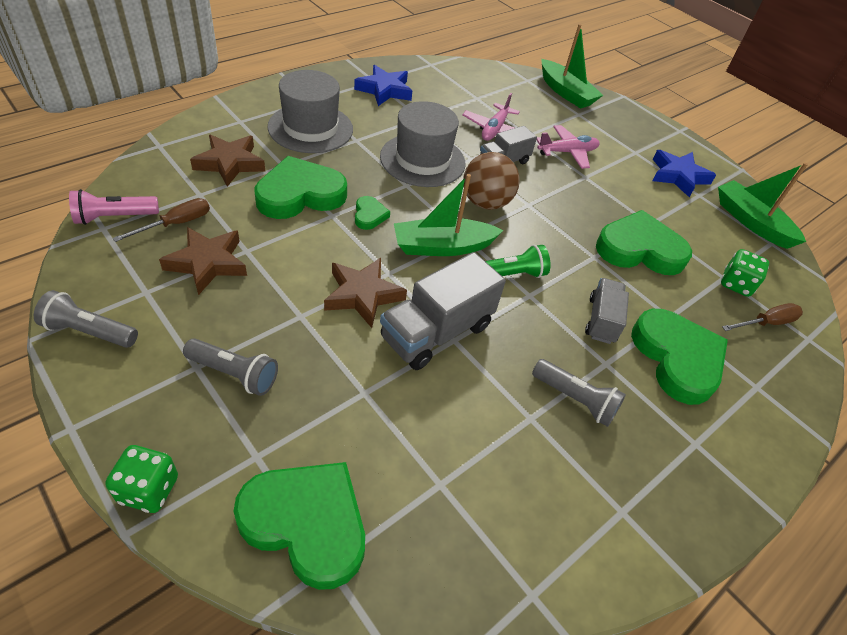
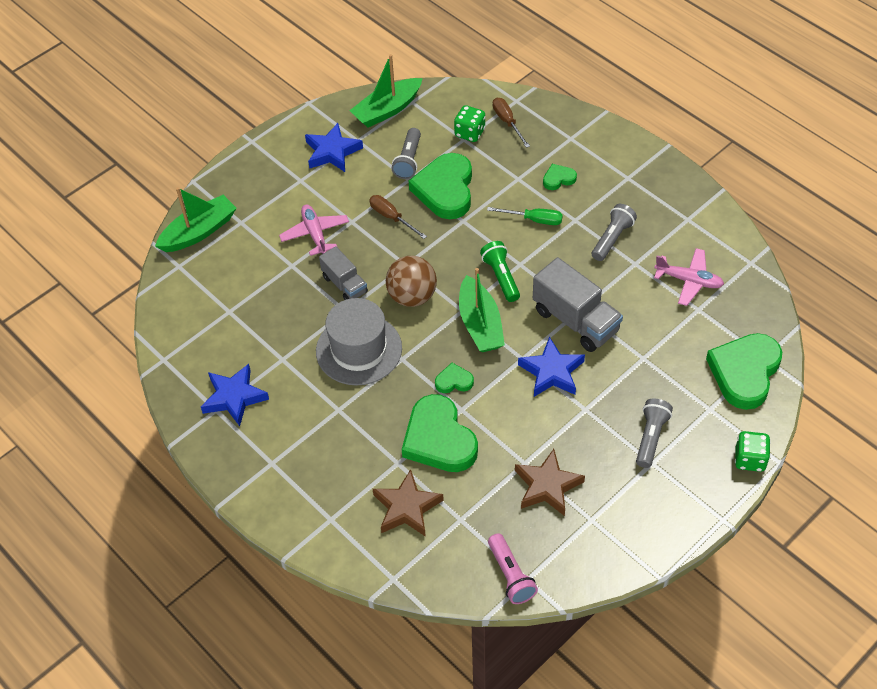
camera: 85 degrees left, 5 degrees up
grey flashlight [34,290,138,348] -> grey flashlight moved to [392,128,421,179]
brown screwdriver [113,198,210,242] -> brown screwdriver moved to [369,195,427,239]
grey hat [267,70,353,153] -> none
brown star [324,258,407,328] -> blue star [518,337,585,397]
pink plane [462,93,520,141] -> pink plane moved to [654,248,724,306]
grey truck [585,278,629,344] -> green screwdriver [487,207,563,225]
green heart [631,309,728,405] -> green heart [543,164,577,190], size x0.46

